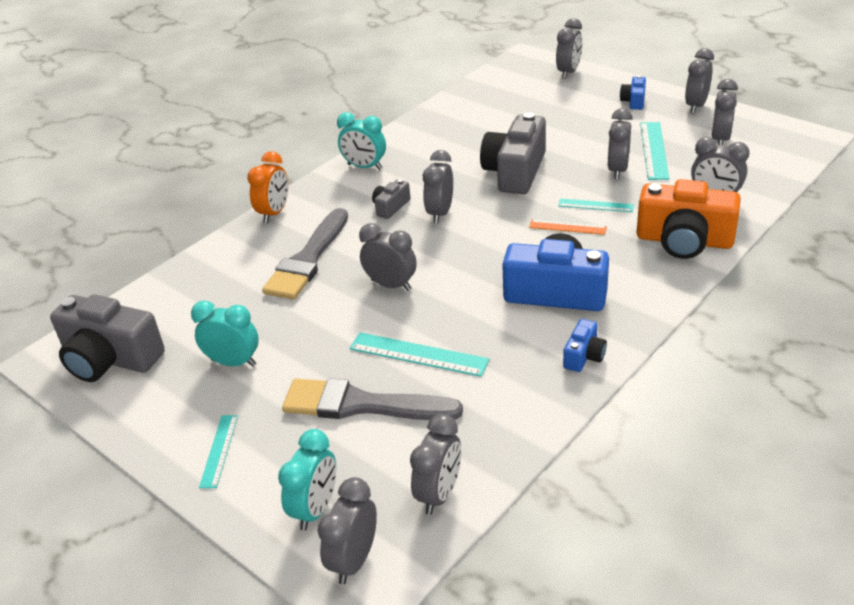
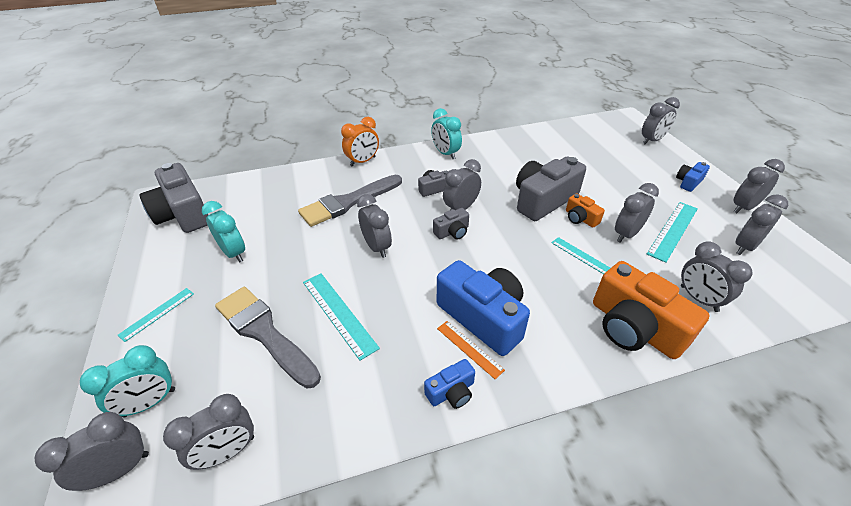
camera: 30 degrees right, 5 degrees up
orange ruler [529,220,607,235] -> orange ruler moved to [437,321,505,379]
none -> grey camera [433,208,469,240]
none -> orange camera [566,193,605,228]

